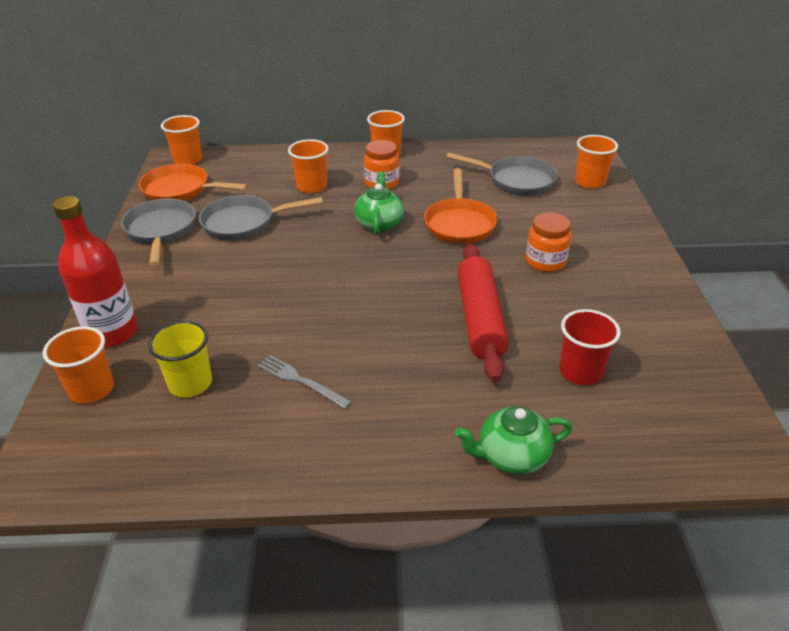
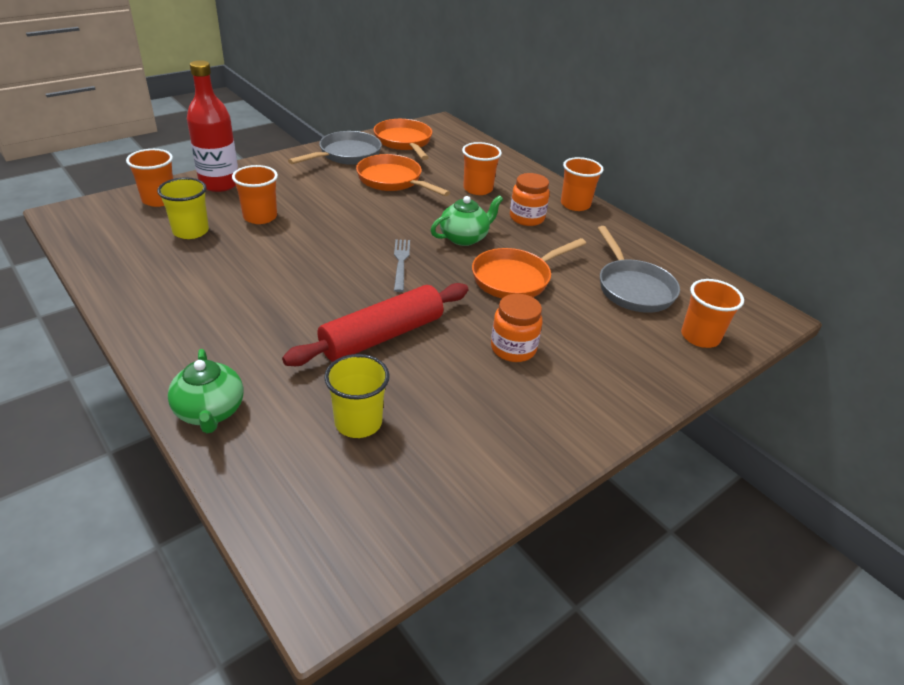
camera: 50 degrees right, 0 degrees up
orange cup [161,115,202,165] -> orange cup moved to [232,165,278,224]
grey pan [199,195,323,240] -> orange pan [356,154,450,196]
grey fork [257,355,352,409] -> grey fork moved to [394,239,410,292]
green teapot [455,407,572,475] -> green teapot turned 150 degrees counterclockwise [168,349,244,433]
red cup [559,309,621,385] -> yellow cup [324,354,390,438]

